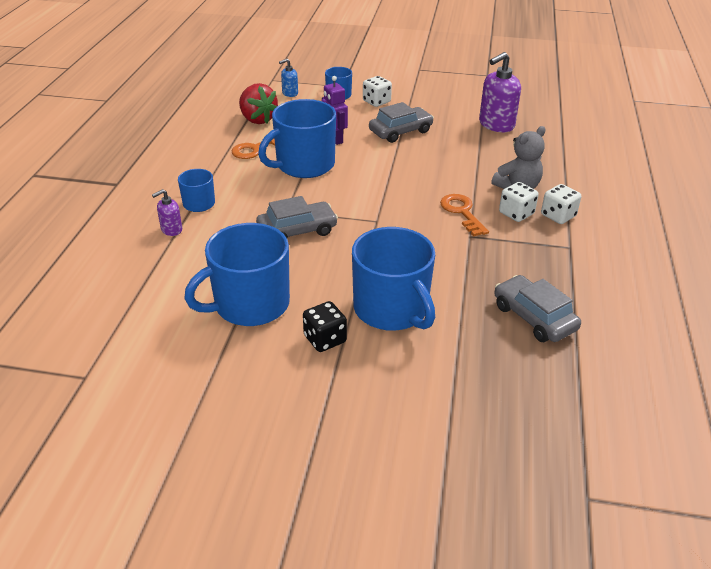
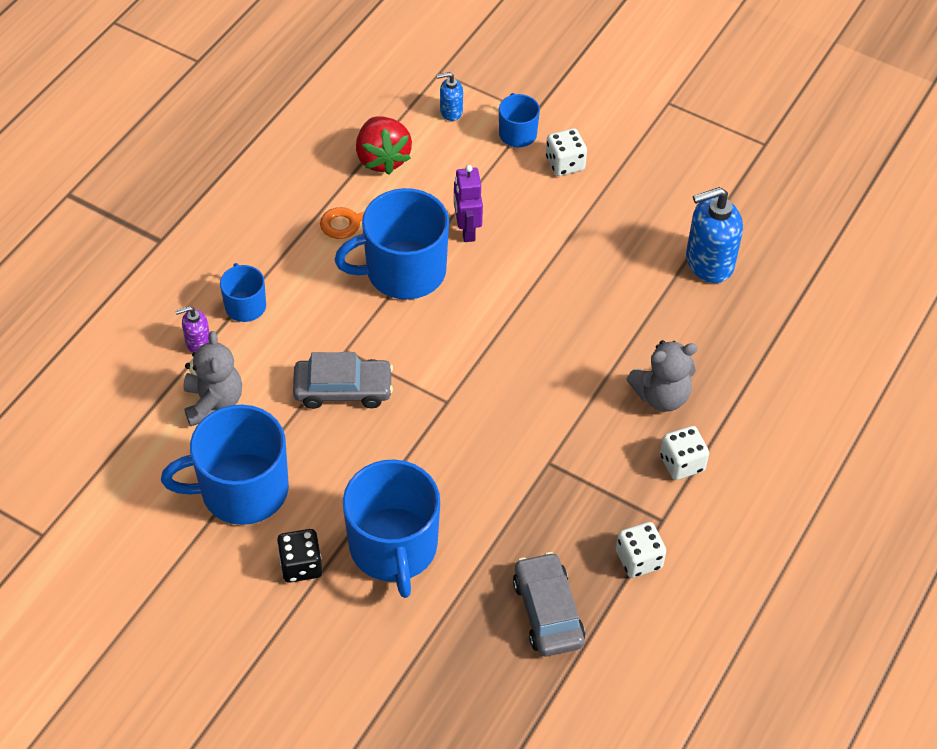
camera: 20 degrees right, 15 degrees up
grey car [369,102,434,143] -> none
orange key [440,194,489,236] -> none
purple soap dispenser [479,52,521,132] -> blue soap dispenser [686,187,743,283]
white dice [499,182,539,222] -> white dice moved to [616,522,666,578]
none -> grey teddy bear [183,331,242,426]

